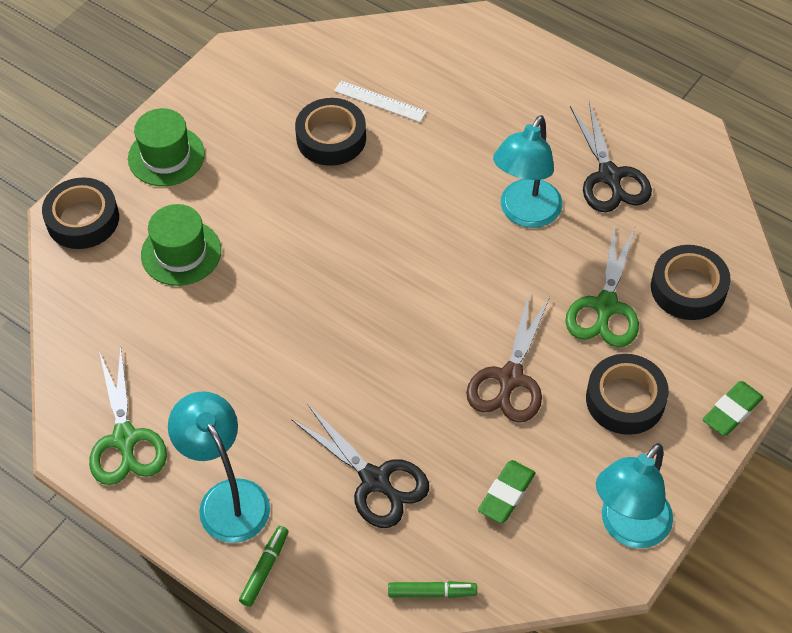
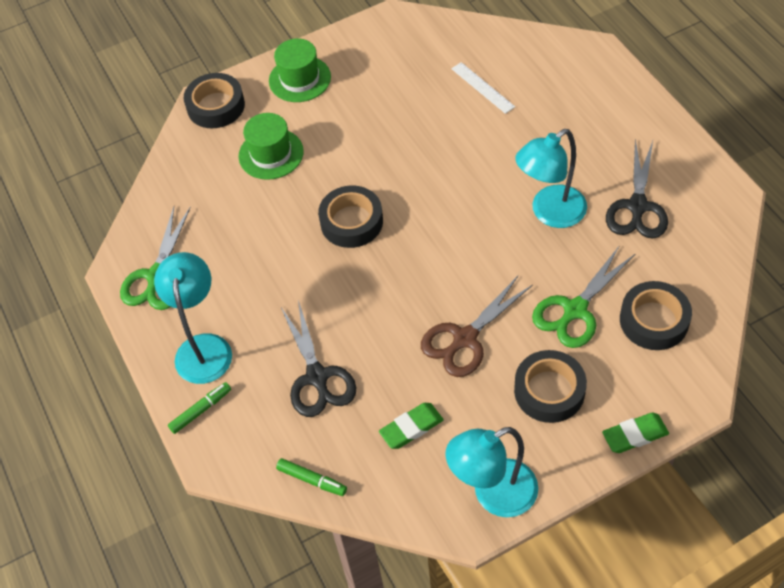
camera: 30 degrees right, 0 degrees up
black tape [295,98,366,166] -> black tape moved to [318,185,383,248]

